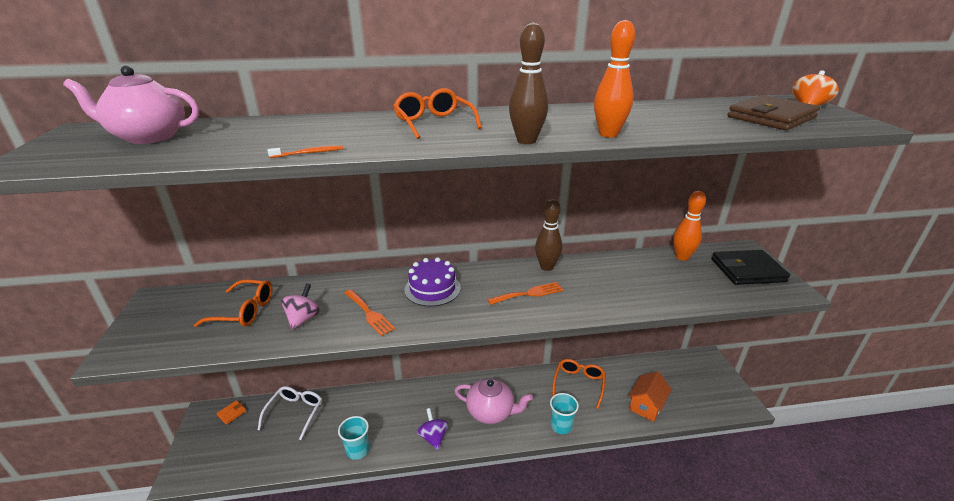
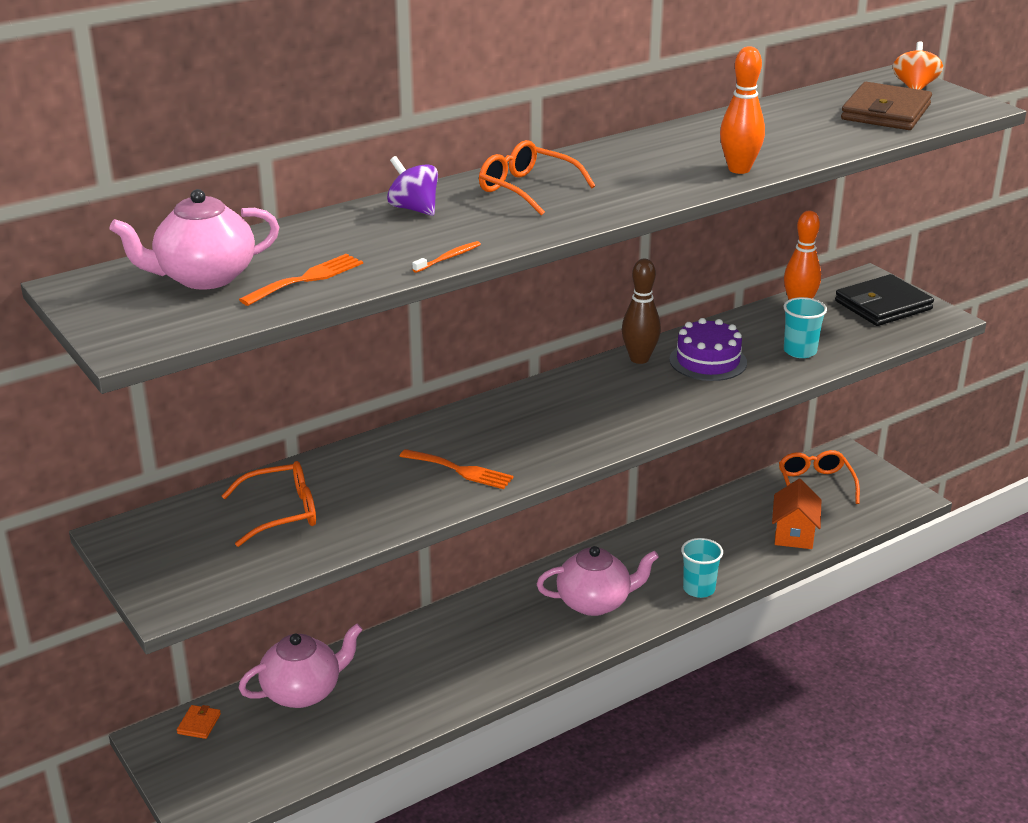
camera: 25 degrees left, 0 degrees up
white glasses [258,386,322,440] -> pink teapot [239,623,363,708]
pink spinning top [281,283,320,330] -> none
turquoise cup [338,416,369,460] -> turquoise cup moved to [783,297,827,358]
purple cake [405,257,461,306] -> purple cake moved to [669,318,747,381]
purple spinning top [417,408,449,450] -> purple spinning top moved to [387,156,438,216]
orange fork [487,282,563,305] -> orange fork moved to [239,254,363,306]
brown bowling pin [509,23,548,144] -> none
orange glasses [552,359,606,409] -> orange glasses moved to [779,450,860,504]

